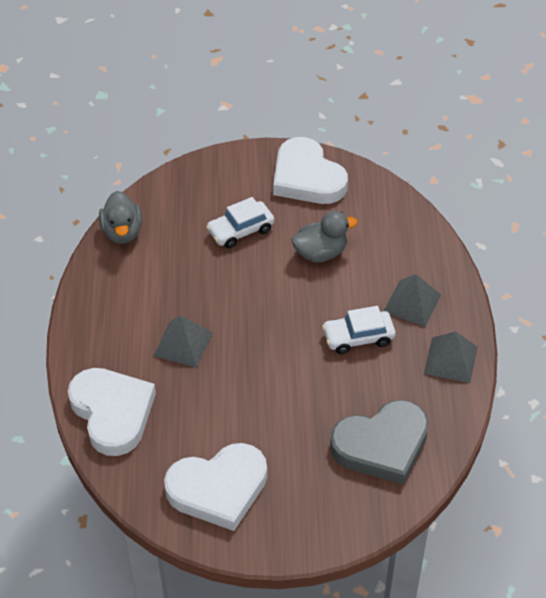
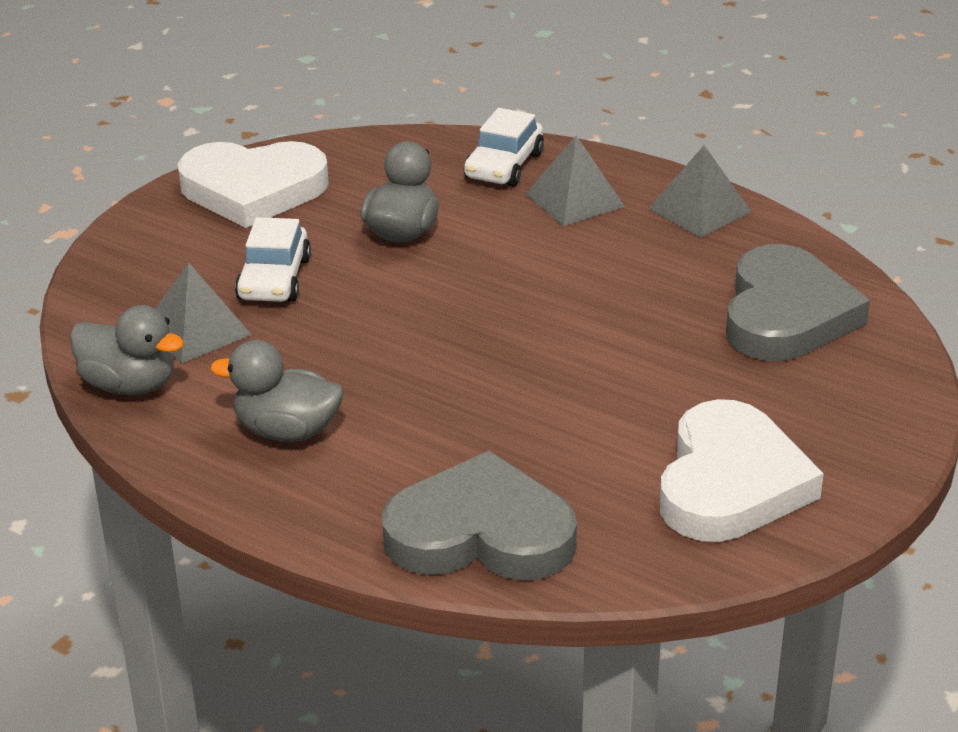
camera: 55 degrees left, 15 degrees down
white heart [68,368,156,456] -> grey heart [382,451,577,581]
grey pyramid [153,315,213,368] -> grey pyramid moved to [155,262,252,363]
white car [322,306,396,354] -> white car moved to [464,108,544,186]
none -> grey duck [210,340,343,442]

